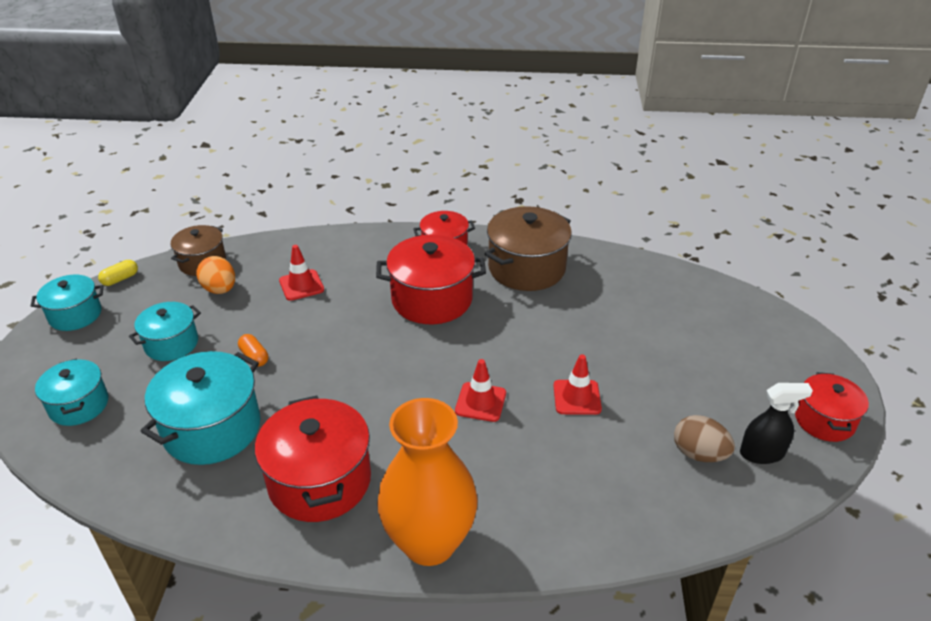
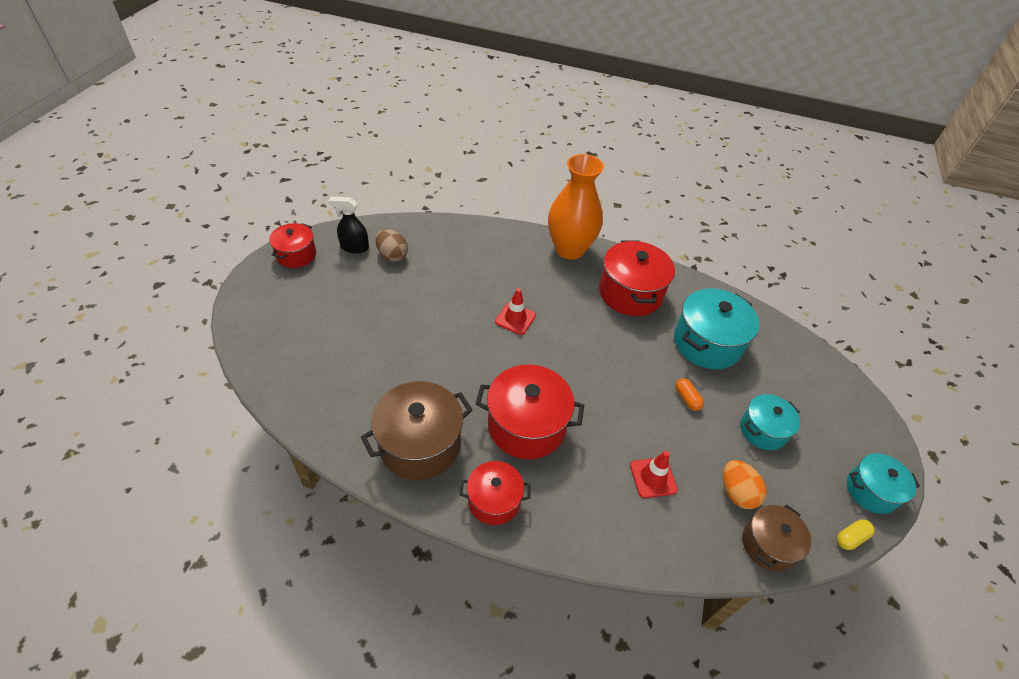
camera: 170 degrees left, 10 degrees up
turquoise pot [35,359,108,426] -> none
red traffic cone [553,354,602,415] -> none

